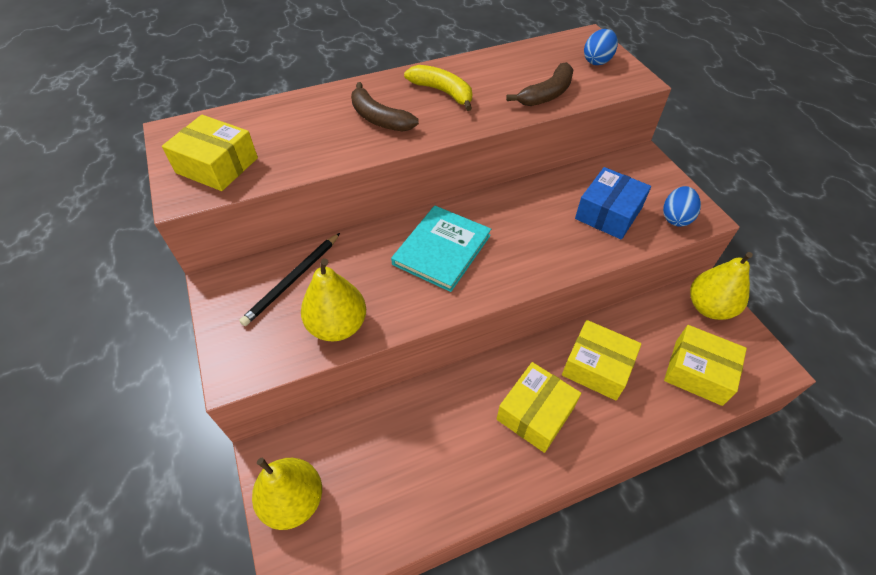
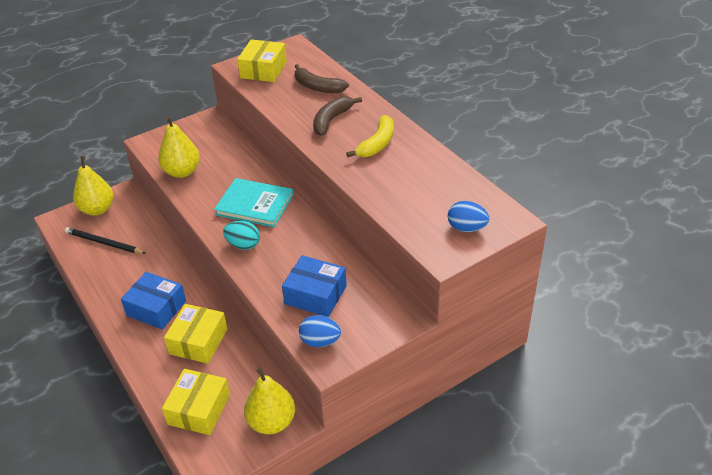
camera: 80 degrees right, 10 degrees down
black pencil [239,233,340,326] -> black pencil moved to [65,227,146,254]
yellow box [497,362,581,453] -> blue box [121,272,186,329]
brown banana [506,62,573,106] -> brown banana moved to [295,64,349,93]
none -> turquoise egg [223,221,260,250]

